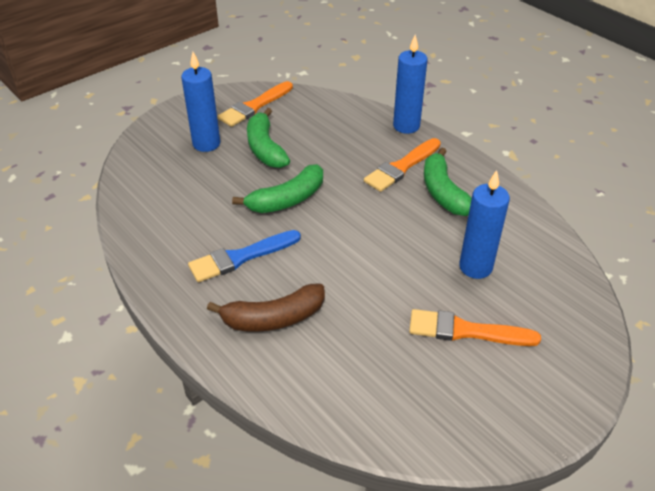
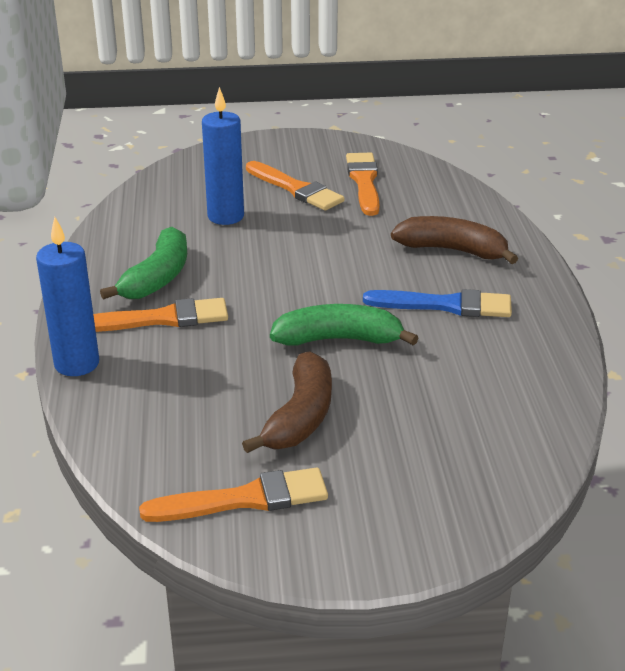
camera: 145 degrees left, 10 degrees down
blue candle [181,52,220,152] -> none
green banana [247,108,290,168] -> brown banana [242,351,332,453]
none -> orange brush [346,153,379,216]

